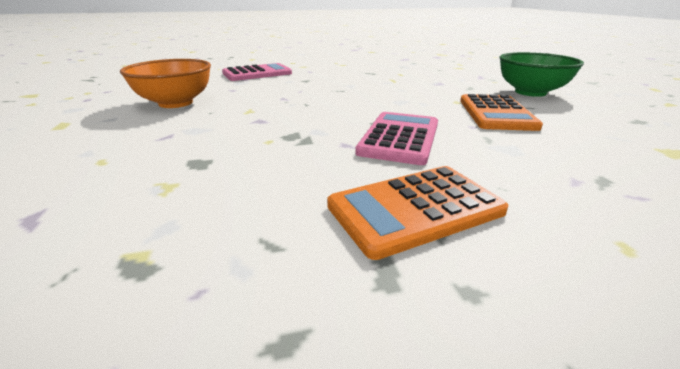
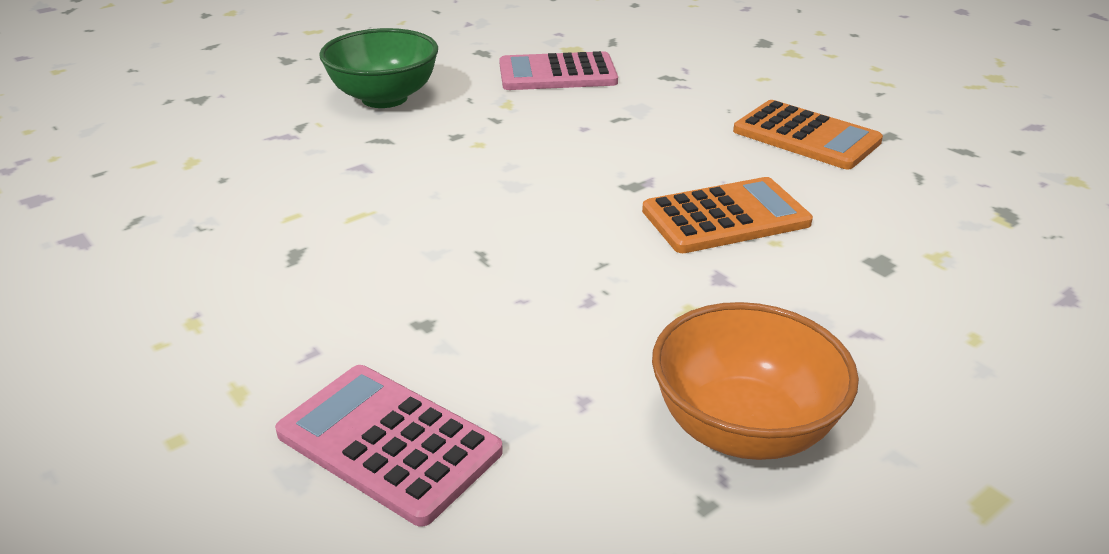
camera: 115 degrees left, 5 degrees up
pink calculator [355,112,438,165] -> pink calculator moved to [499,51,618,90]
orange calculator [460,94,543,131] -> orange calculator moved to [642,177,813,253]

